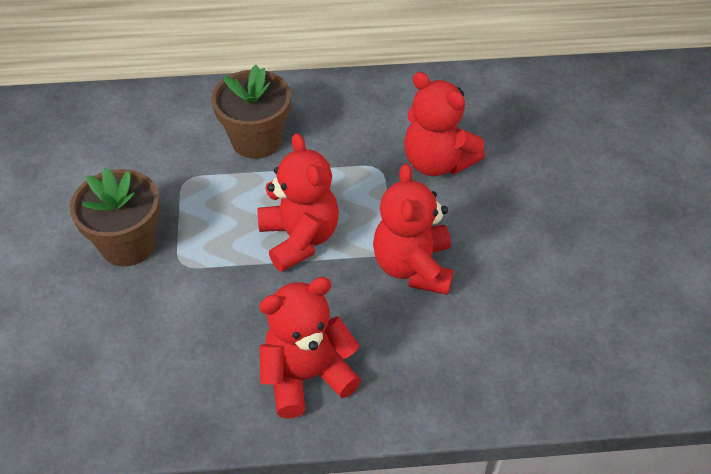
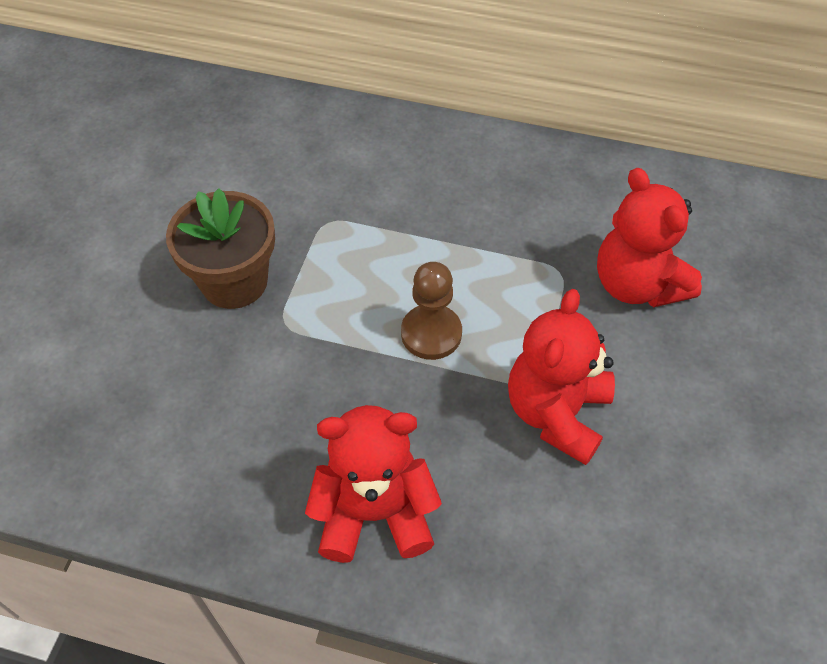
camera: 20 degrees right, 5 degrees up
brown flower pot [211,65,291,159] -> none
red teddy bear [258,133,339,272] -> brown pawn [401,262,462,360]

